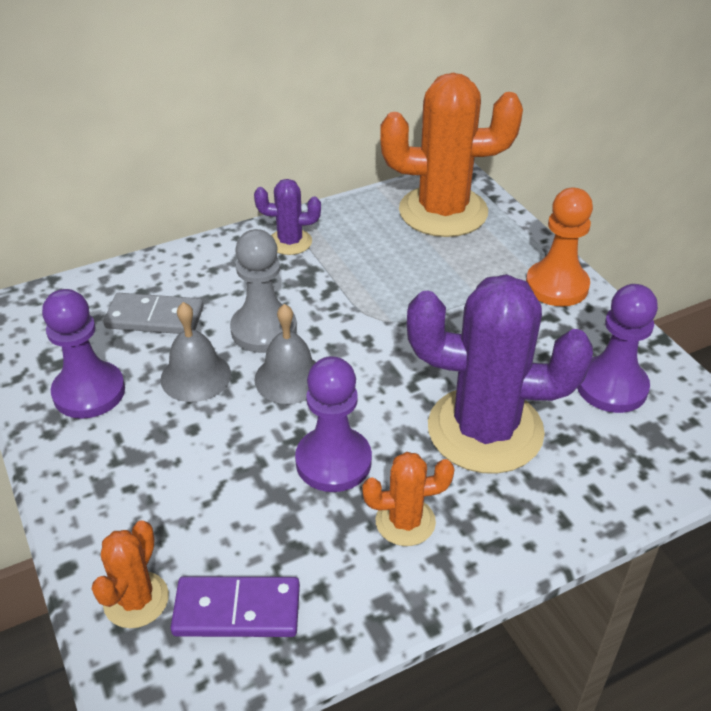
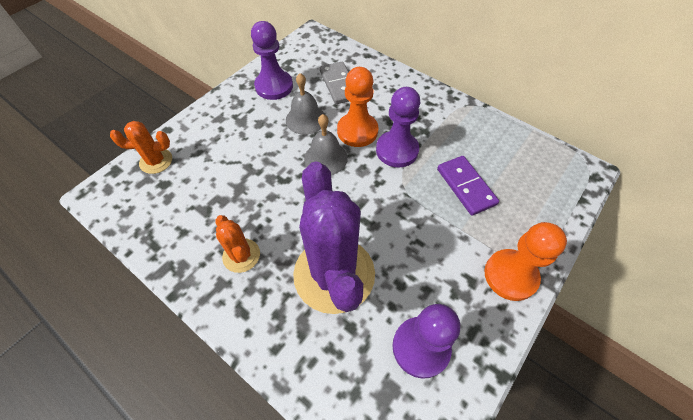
camera: 65 degrees right, 15 degrees up
purple domino [171,576,300,637] -> purple domino moved to [437,156,499,216]
grey pawn [230,229,297,353] -> orange pawn [337,67,378,147]
purple cactus [254,179,321,255] -> none
purple pawn [295,356,372,492] -> purple pawn moved to [376,87,420,168]
orange cactus [380,73,523,237] -> none

